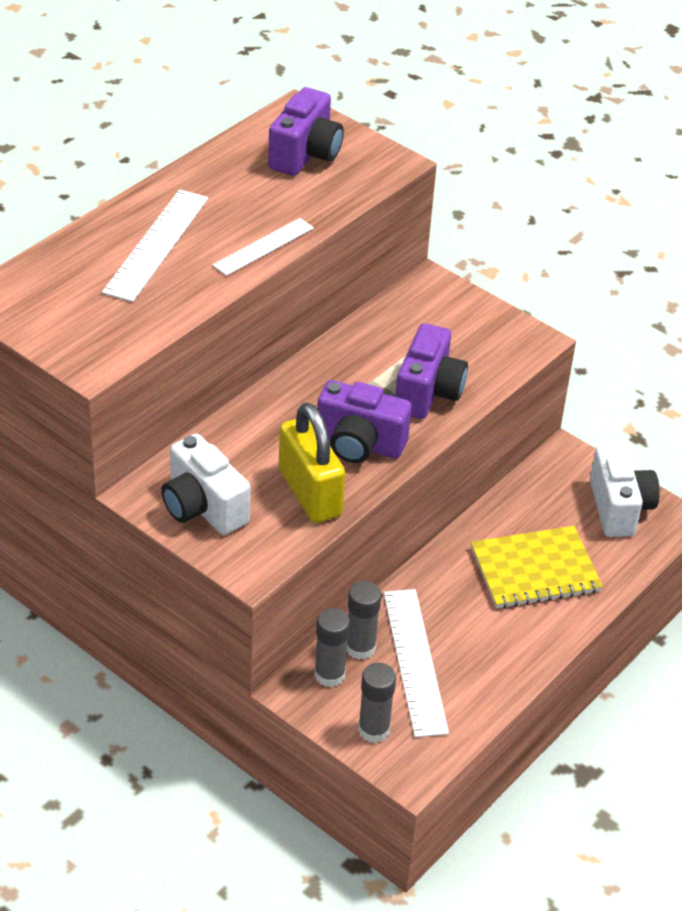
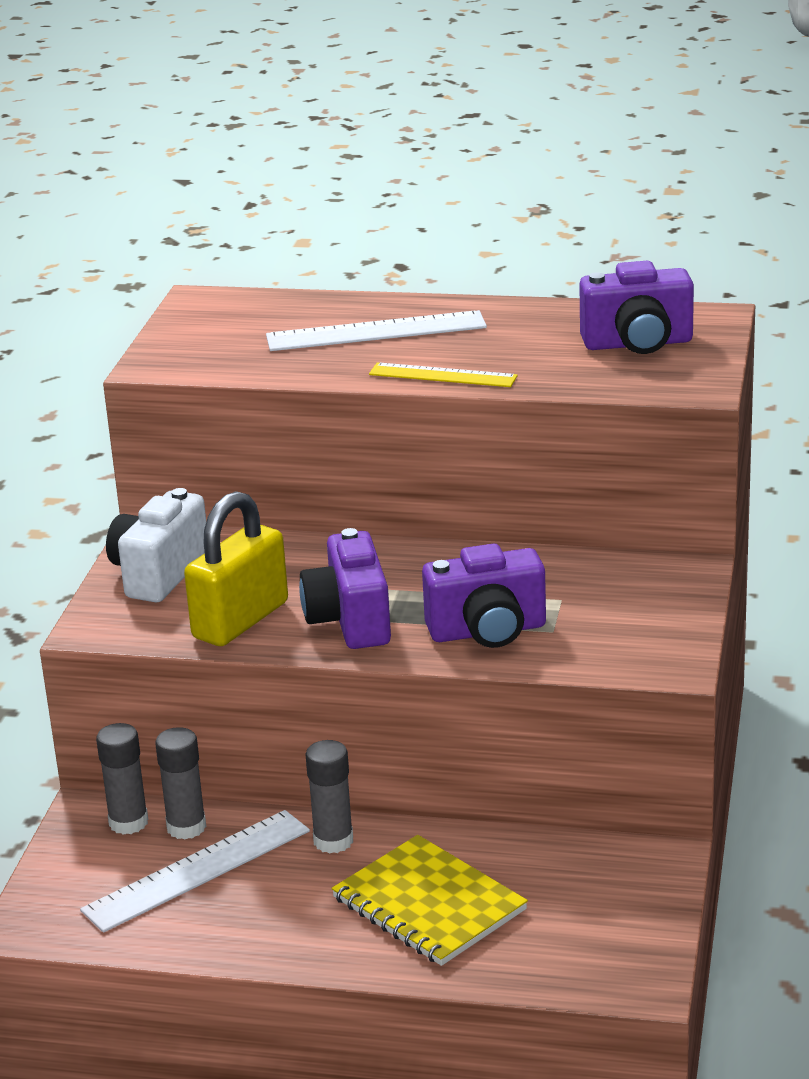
camera: 65 degrees right, 15 degrees down
white ruler [212,218,314,276] -> yellow ruler [369,363,518,387]
grey glue stick [358,663,396,743] -> grey glue stick moved to [305,740,353,854]
white camera [590,444,660,537] -> none

